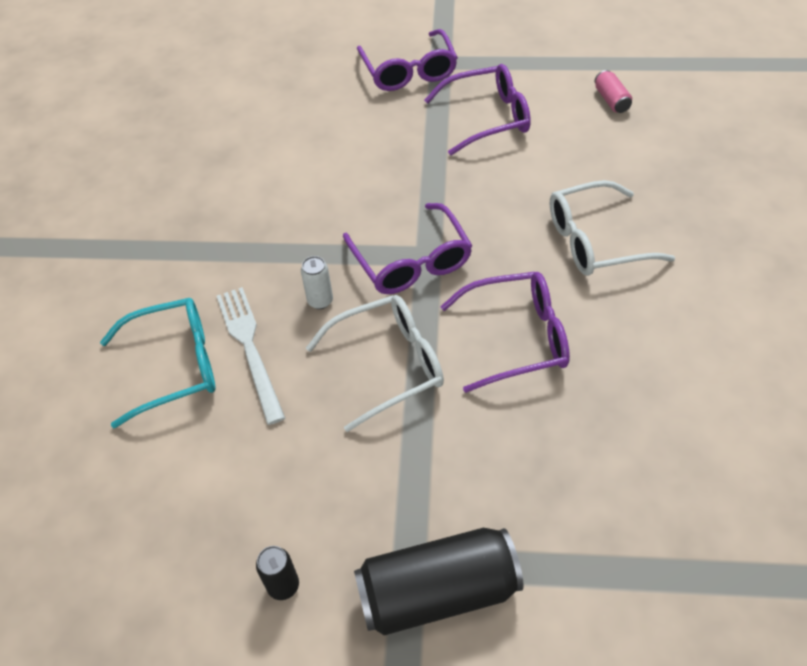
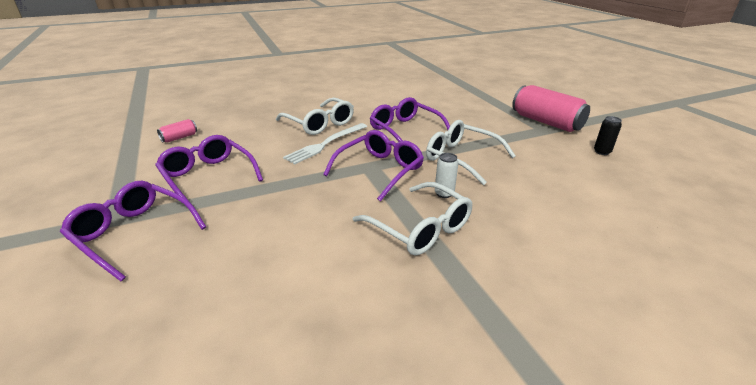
camera: 120 degrees left, 20 degrees down
turquoise glasses [100,298,215,428] -> none
white fork [217,287,285,425] -> white fork moved to [283,123,367,164]
black can [354,528,523,635] -> pink can [512,85,590,132]
purple glasses [357,29,458,91] -> purple glasses turned 105 degrees counterclockwise [60,181,206,281]
none -> white glasses [353,182,472,256]

